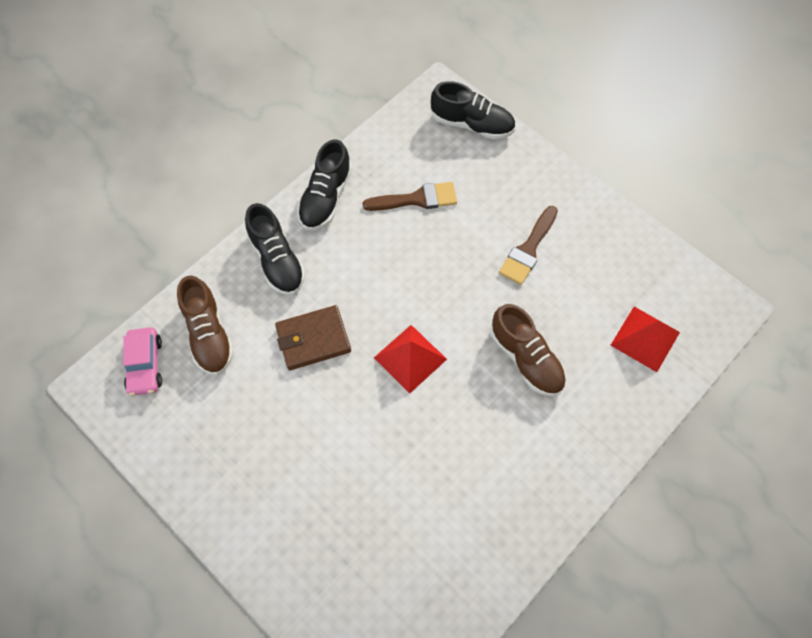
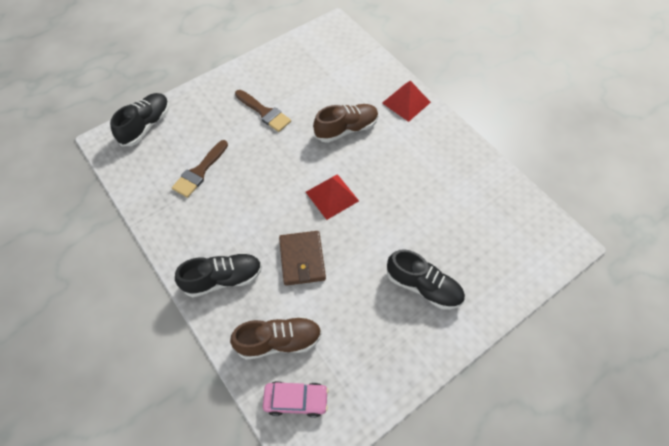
camera: 80 degrees left, 5 degrees down
black shoe [297,139,352,230] -> black shoe moved to [387,249,465,310]
brown brush [363,182,457,211] -> brown brush turned 150 degrees counterclockwise [172,140,228,198]
red pyramid [611,307,680,372] -> red pyramid moved to [382,81,431,122]

